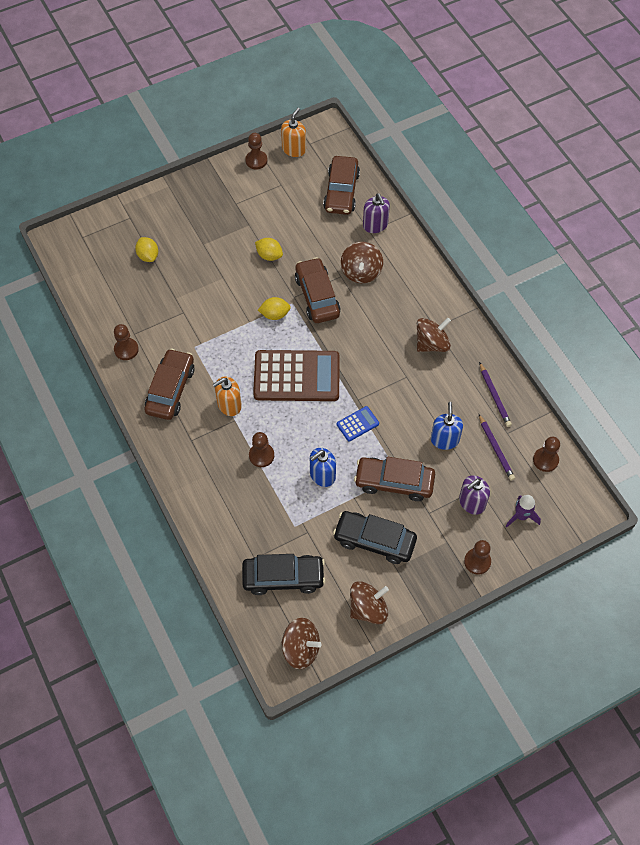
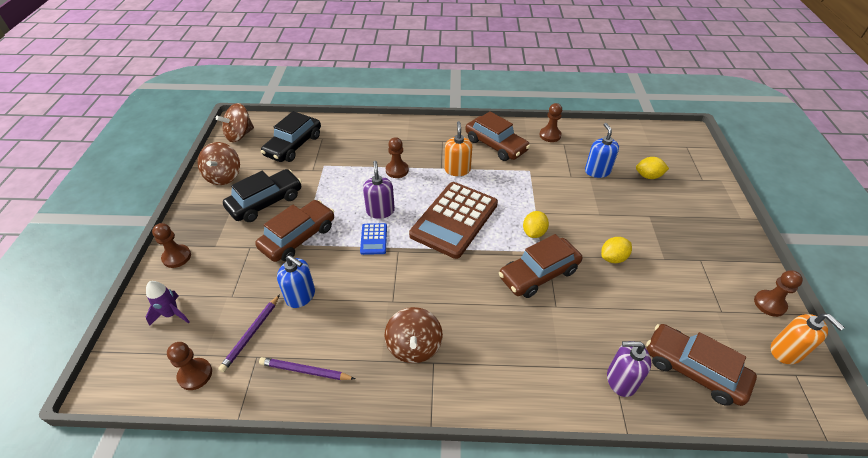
camera: 120 degrees right, 15 degrees down
brown car [295,257,340,323] -> brown car turned 135 degrees clockwise [499,234,582,298]
blue soap dispenser [310,448,336,487] -> blue soap dispenser moved to [585,123,619,178]
brown spinning top [341,242,383,283] -> none
purple soap dispenser [459,475,490,515] -> purple soap dispenser moved to [363,161,395,219]
purple pencil [479,414,515,481] -> purple pencil turned 75 degrees counterclockwise [218,294,280,372]

